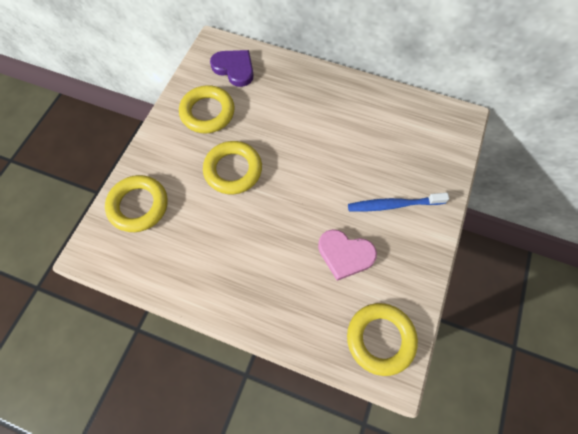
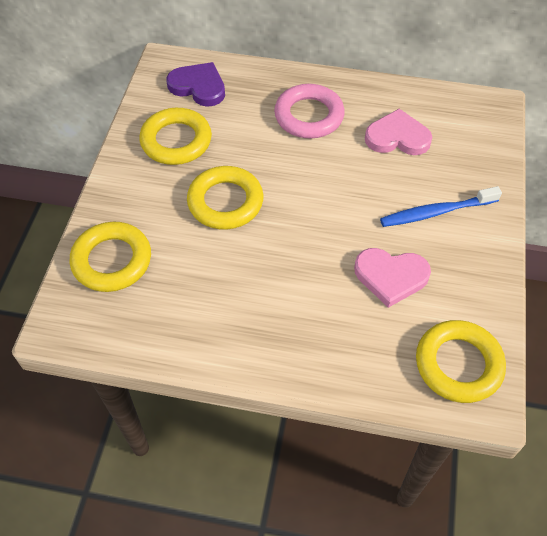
camera: 10 degrees left, 10 degrees down
none -> pink ring [274,84,345,138]
none -> pink heart [365,109,432,155]

